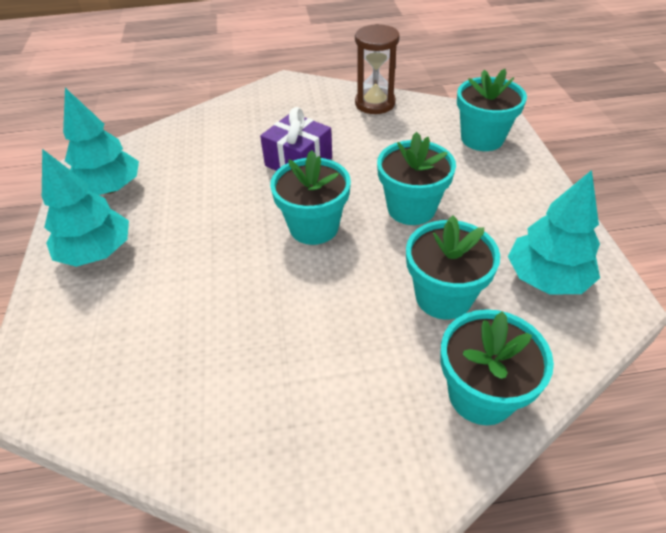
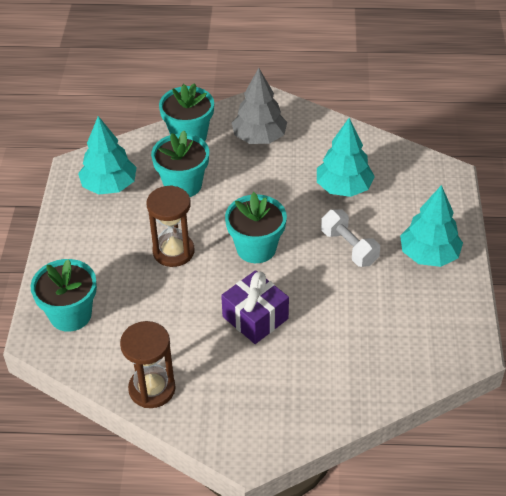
camera: 170 degrees left, 0 degrees up
turquoise tree [63,88,139,195] -> turquoise tree moved to [317,118,375,197]
turquoise flower pot [377,132,456,225] -> brown hourglass [146,185,194,267]
none -> grey tree [232,68,287,144]
none -> white dumbbell [321,209,380,267]

